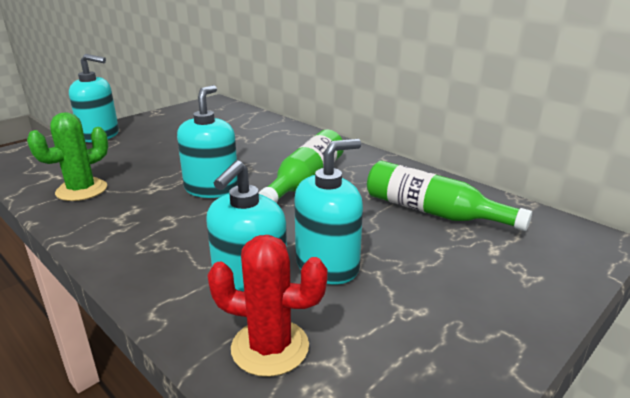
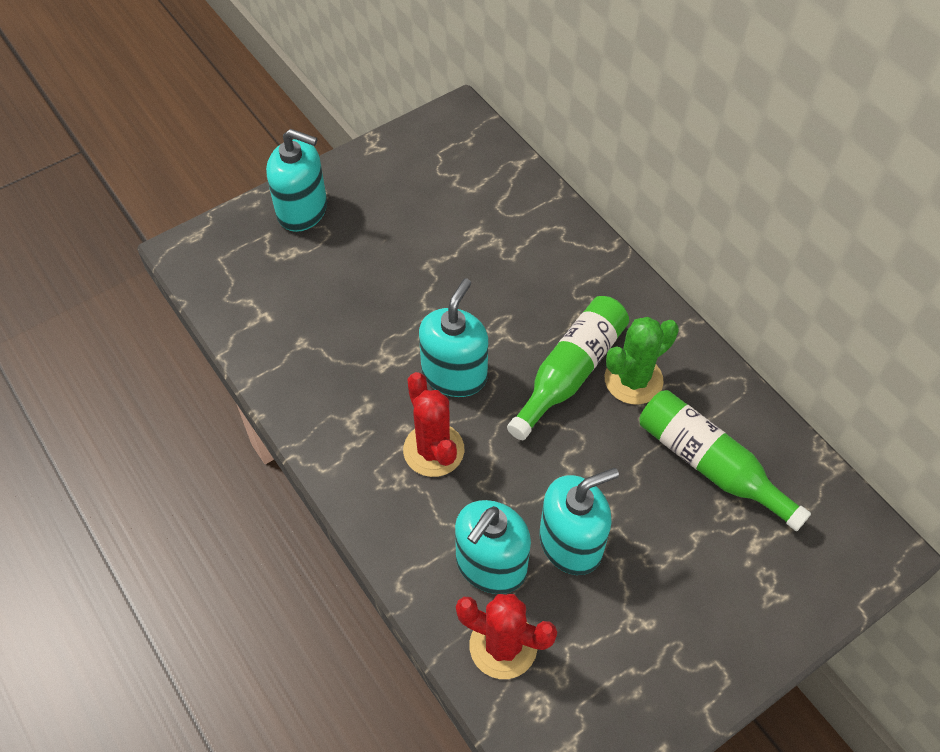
camera: 10 degrees right, 30 degrees up
green cactus [27,112,108,201] -> green cactus moved to [605,317,679,405]
none -> red cactus [403,372,464,477]

